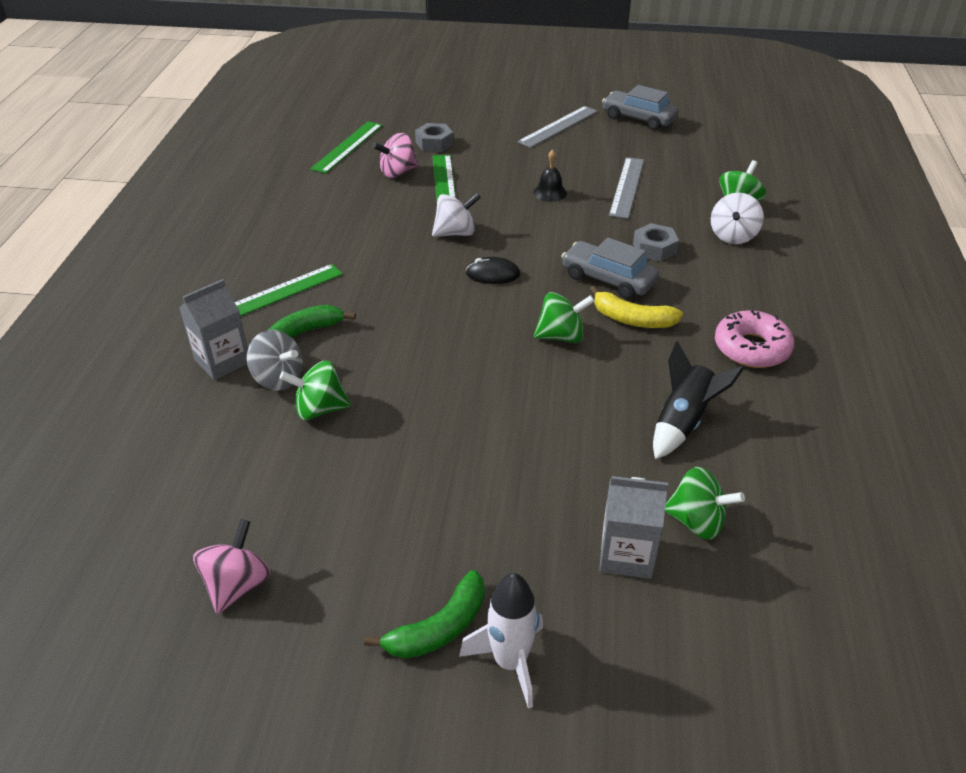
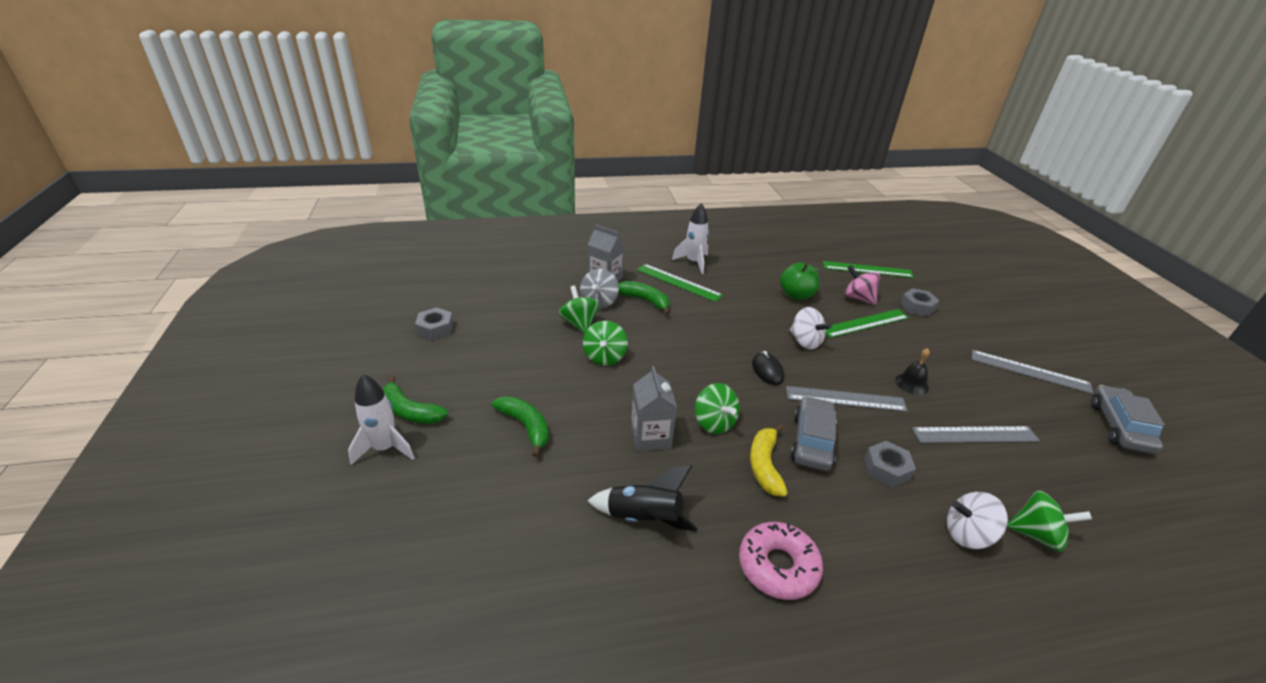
camera: 70 degrees right, 5 degrees down
pink spinning top [193,519,271,614] -> grey nut [415,307,453,340]
grey carton [599,476,668,579] -> grey carton moved to [631,366,677,451]
green spinning top [665,467,745,540] -> green spinning top moved to [583,321,628,366]
none -> green banana [492,396,549,457]
none -> white rocket [672,203,709,274]
none -> green apple [780,262,819,300]
none -> grey ruler [786,386,908,412]

